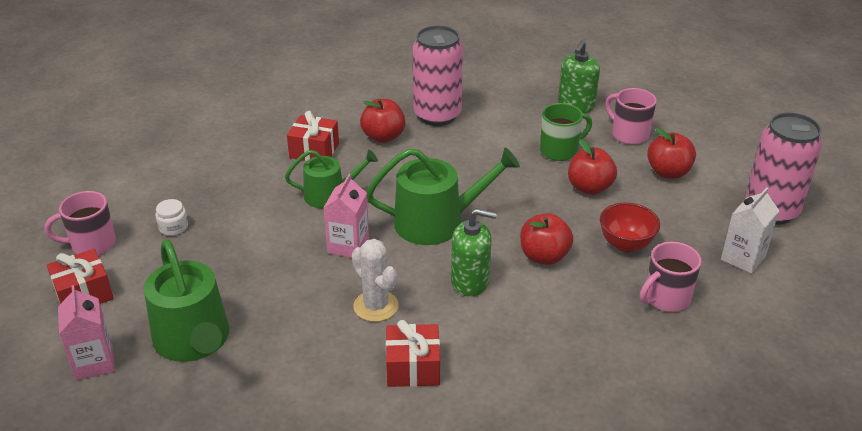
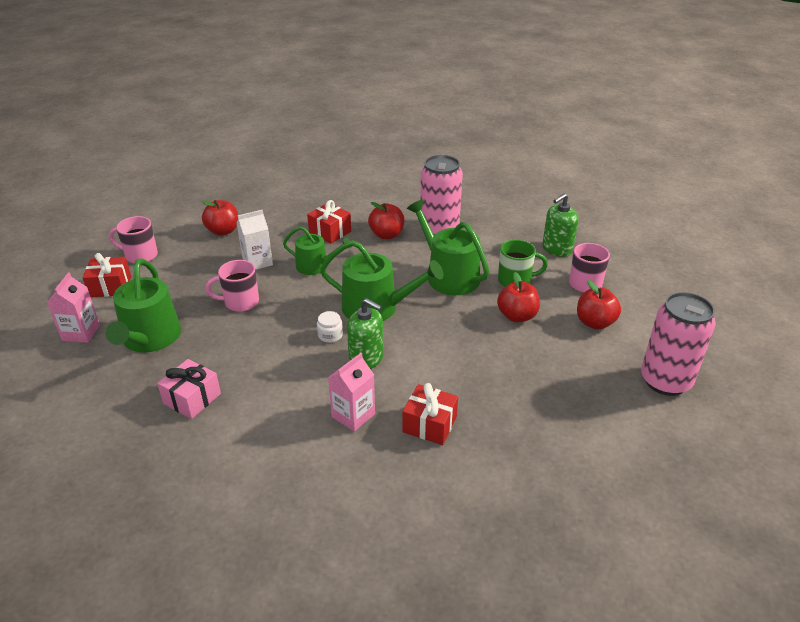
camera: 25 degrees right, 0 degrees up
white jar [155,199,188,236] -> white jar moved to [317,311,343,343]
pink carton [323,174,369,258] -> pink carton moved to [328,353,375,432]
white cactus [352,239,399,322] -> none
red gift [386,320,440,387] -> red gift moved to [402,383,458,445]
red apple [520,213,573,265] -> red apple moved to [201,200,238,236]
red bowl [600,203,660,252] -> none
pink mug [640,242,701,312] -> pink mug moved to [206,260,259,312]
white carton [721,187,779,274] -> white carton moved to [237,210,273,270]
none -> pink gift [157,359,221,419]
none -> green watering can [407,200,490,295]

